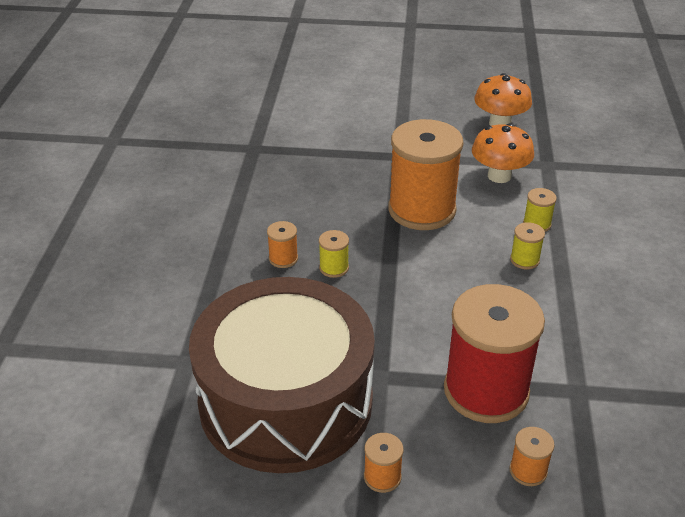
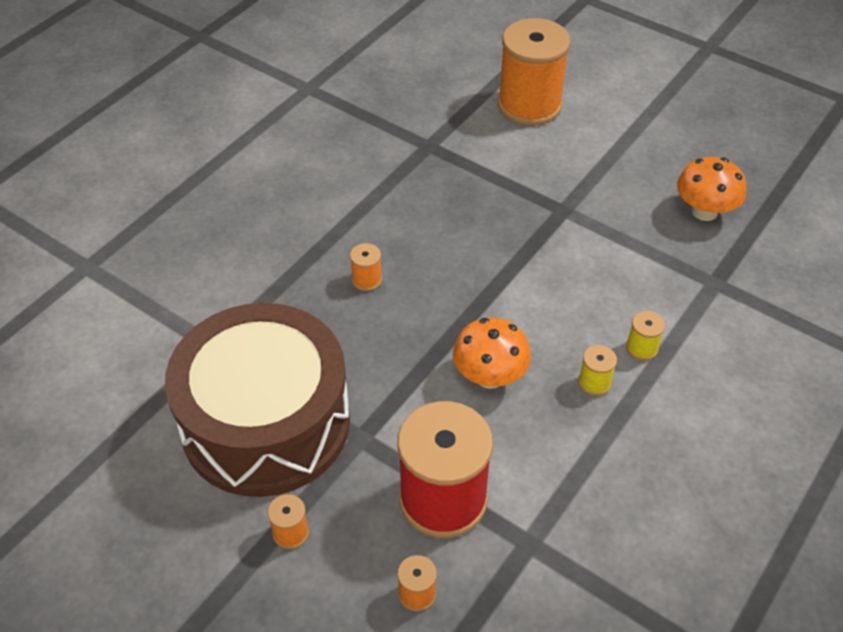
camera: 30 degrees right, 10 degrees up
yellow spool [319,230,349,278] -> none
orange spool [388,119,463,230] -> orange spool moved to [498,18,571,126]
orange mushroom [472,123,534,183] -> orange mushroom moved to [453,318,531,389]

